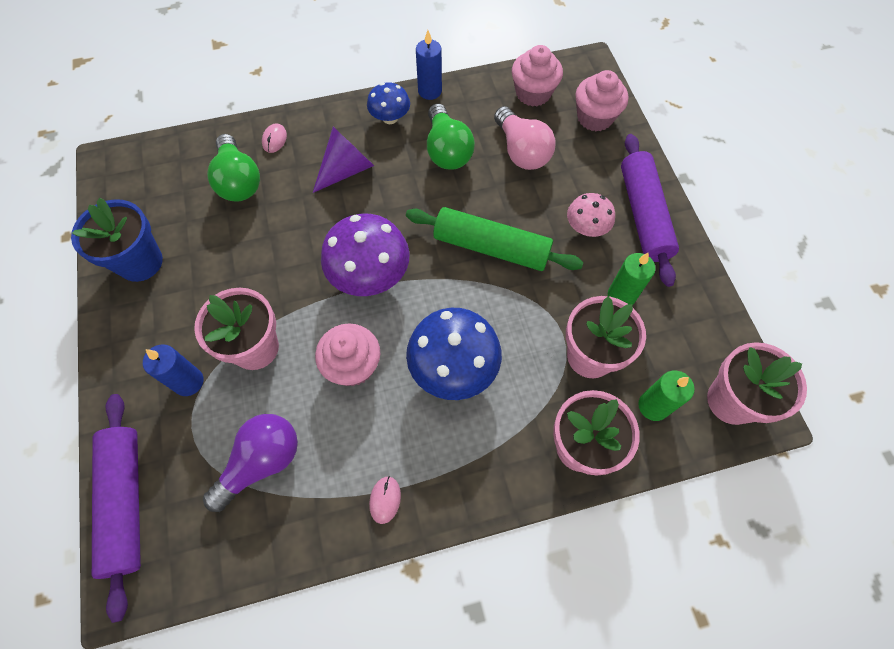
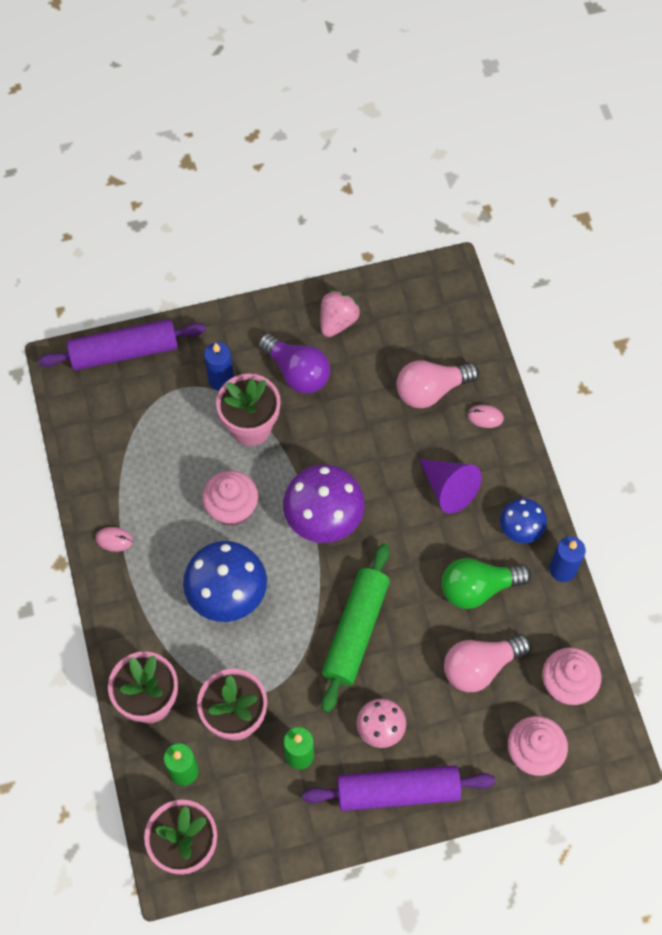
camera: 90 degrees right, 0 degrees up
blue flower pot [71,198,163,282] -> pink strawberry [320,290,361,337]
purple light bulb [203,414,298,512] -> purple light bulb moved to [258,333,330,394]
green light bulb [207,134,260,201] -> pink light bulb [396,360,479,408]

